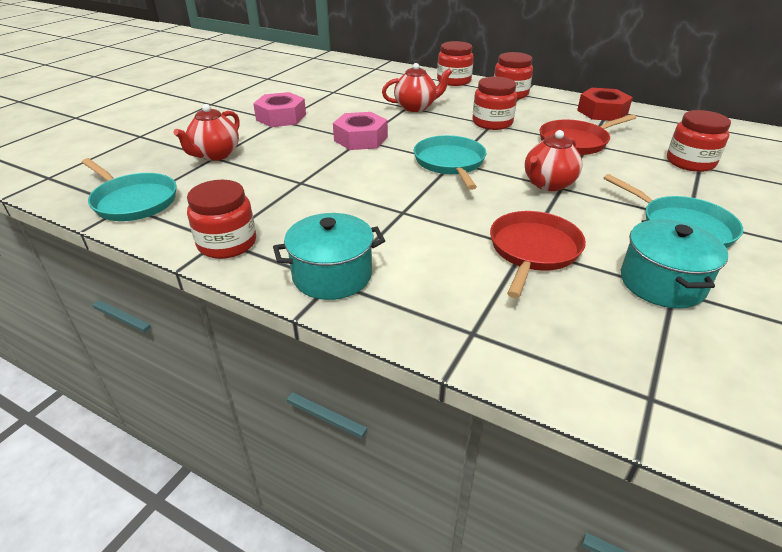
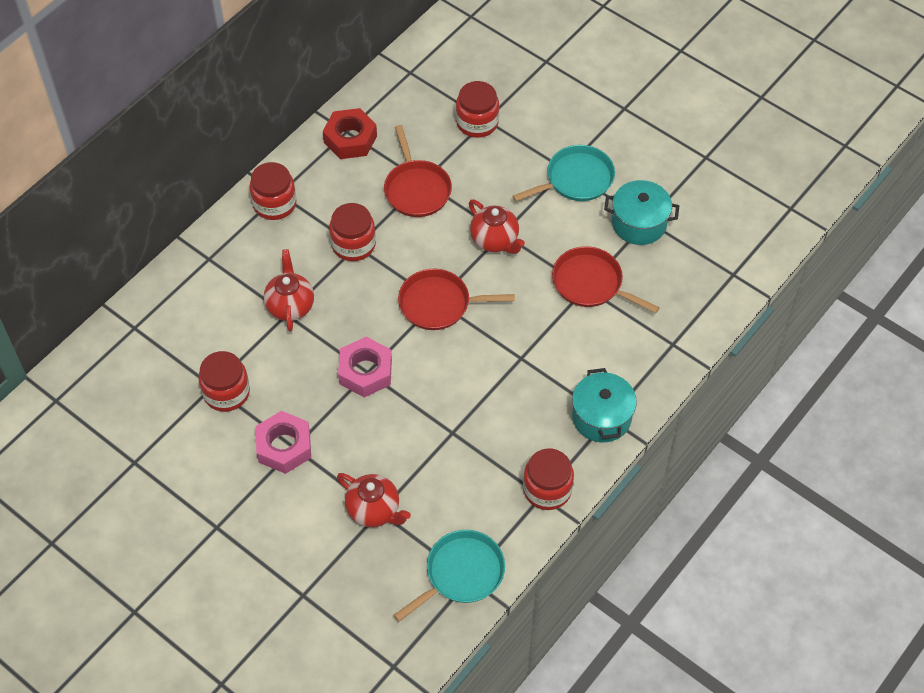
camera: 80 degrees left, 20 degrees up
turquoise pan [414,135,486,190] -> red pan [398,269,515,330]
red jar [437,41,474,86] -> red jar moved to [198,351,250,412]

